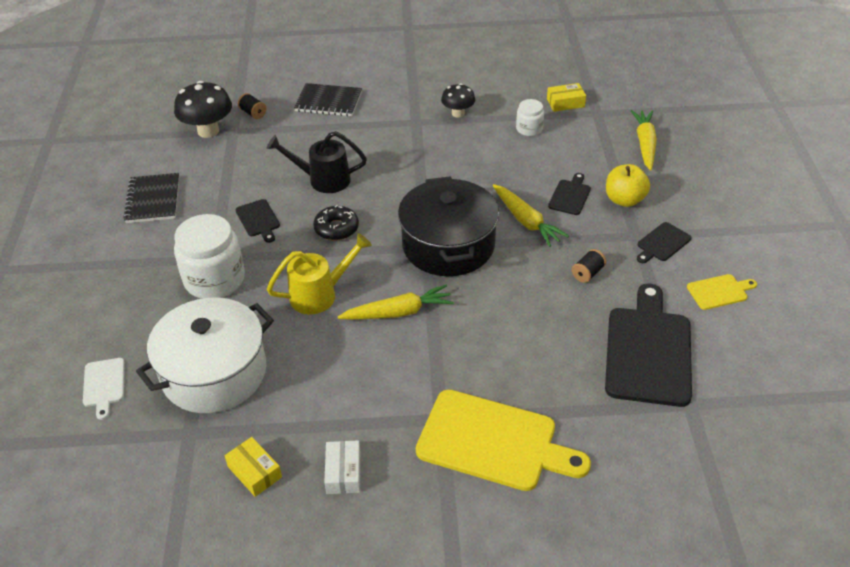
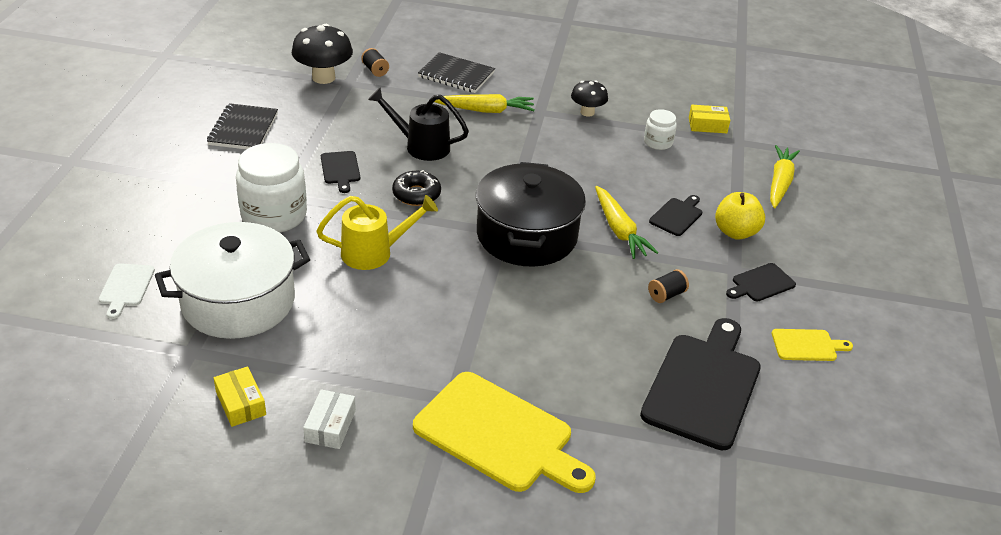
camera: 10 degrees right, 5 degrees down
yellow carrot [338,285,454,320] -> yellow carrot moved to [435,94,535,113]

